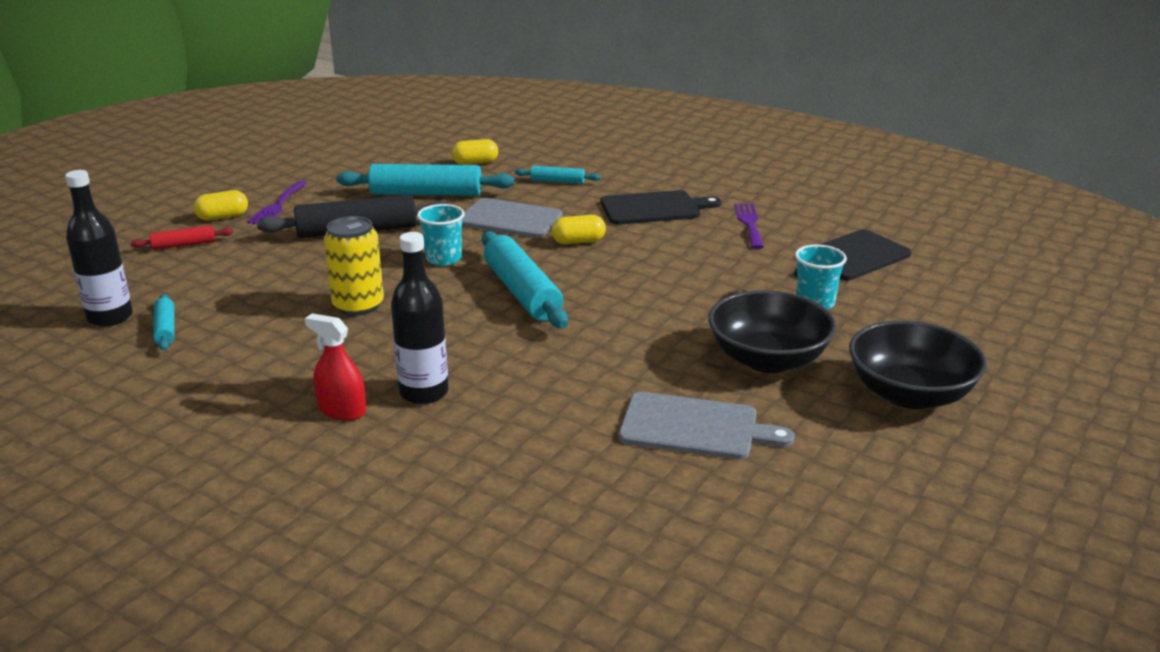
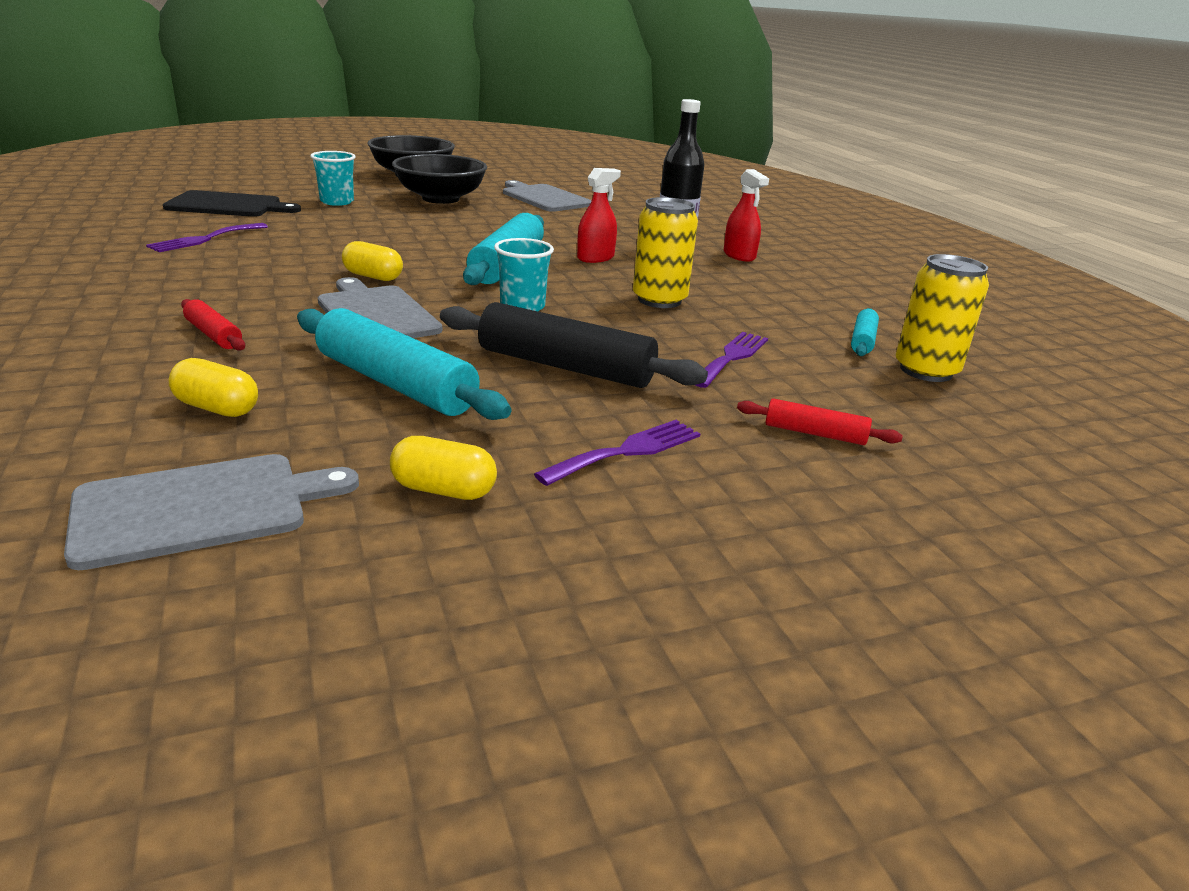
camera: 145 degrees left, 0 degrees up
black bottle [65,170,133,327] -> yellow can [896,254,989,382]
yellow capsule [194,190,248,220] -> yellow capsule moved to [390,436,497,500]
turquoise rolling pin [515,166,601,184] -> red rolling pin [181,299,245,351]
black cutting board [600,190,721,225] -> none
none -> grey cutting board [64,454,359,570]
none -> red spray bottle [577,168,621,263]
none -> purple fork [695,332,768,388]

